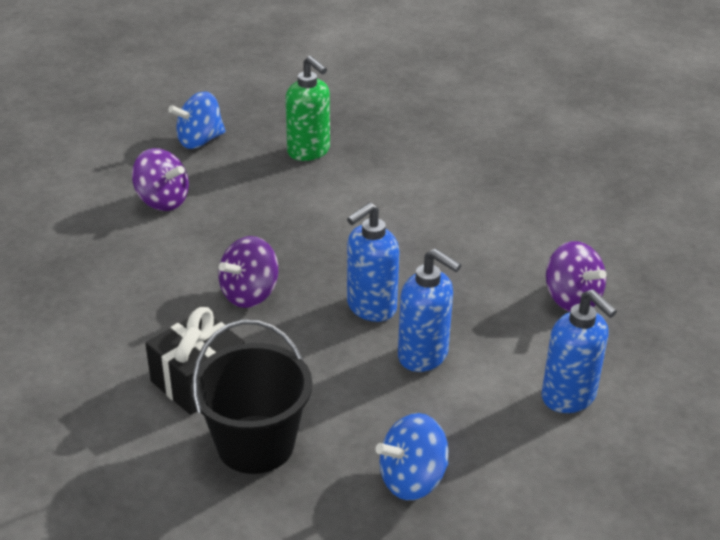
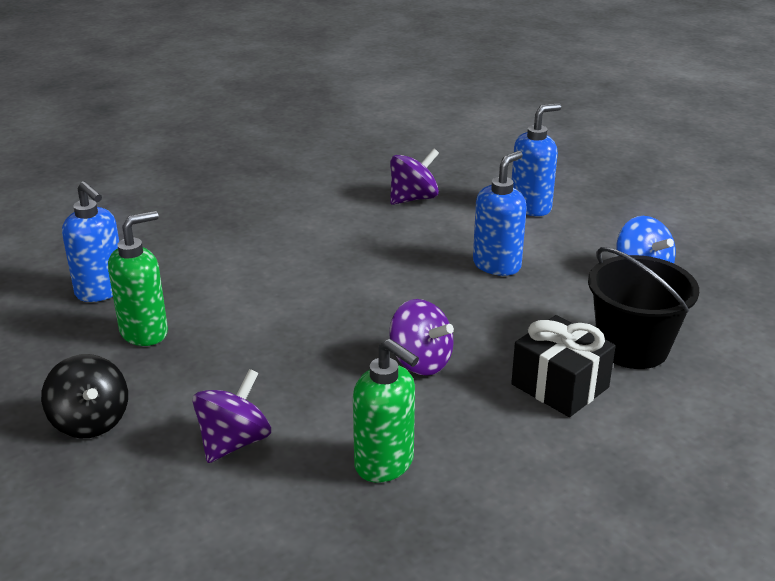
camera: 90 degrees left, 5 degrees down
blue spinning top [168,91,226,149] -> black spinning top [41,354,128,438]
blue soap dispenser [347,202,400,322] -> blue soap dispenser moved to [62,181,119,302]
none -> green soap dispenser [353,339,419,483]

